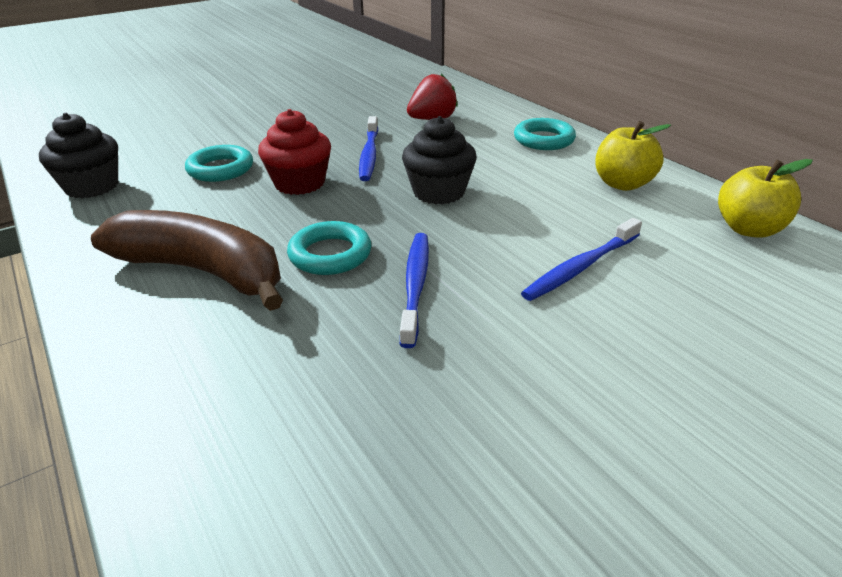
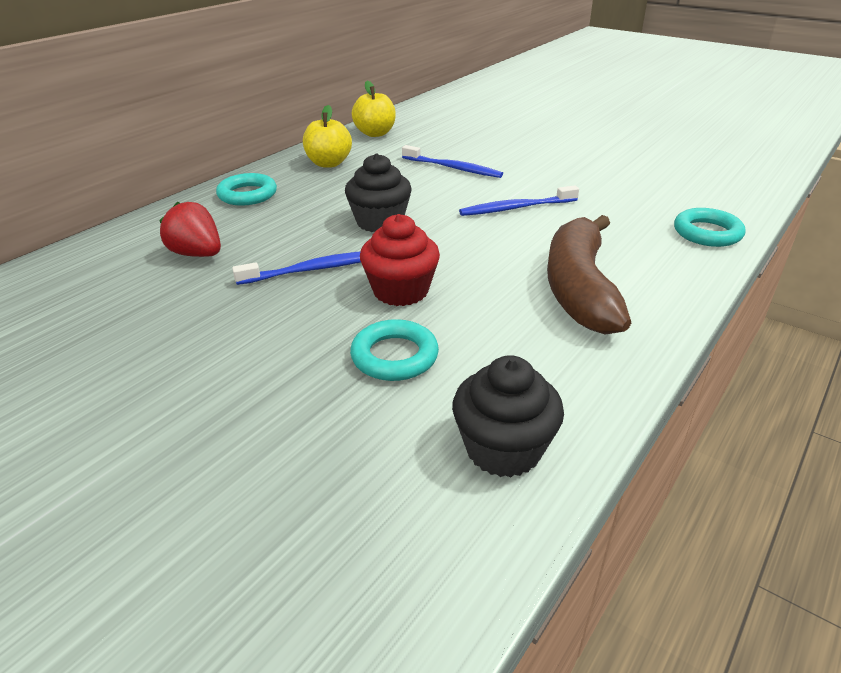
camera: 110 degrees left, 0 degrees up
turquoise ring [287,221,372,275] -> turquoise ring moved to [674,208,745,247]

